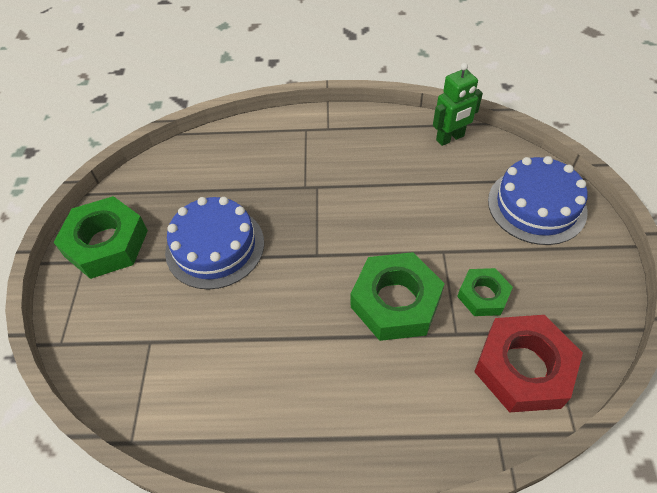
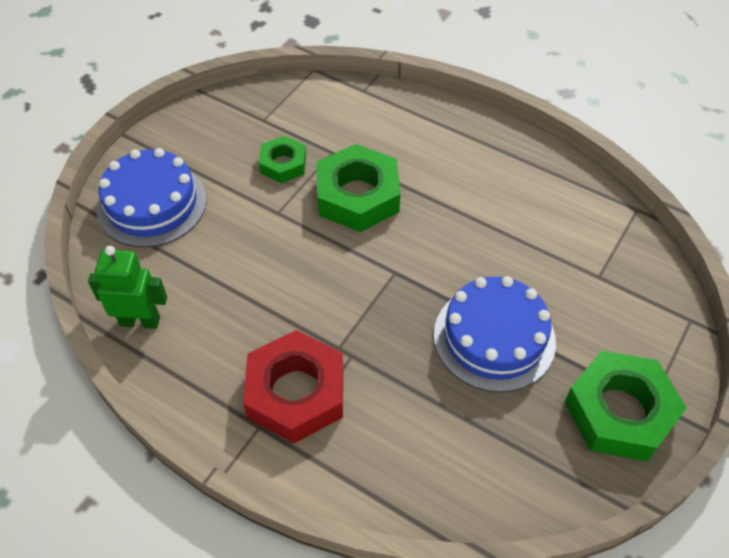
camera: 150 degrees left, 0 degrees up
red nut [474,315,583,412] -> red nut moved to [243,330,343,443]

